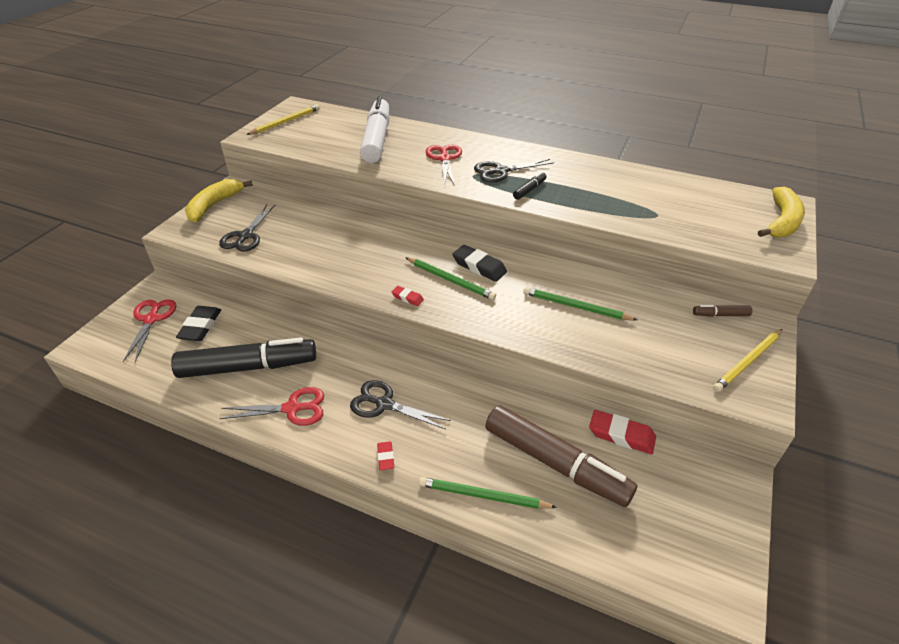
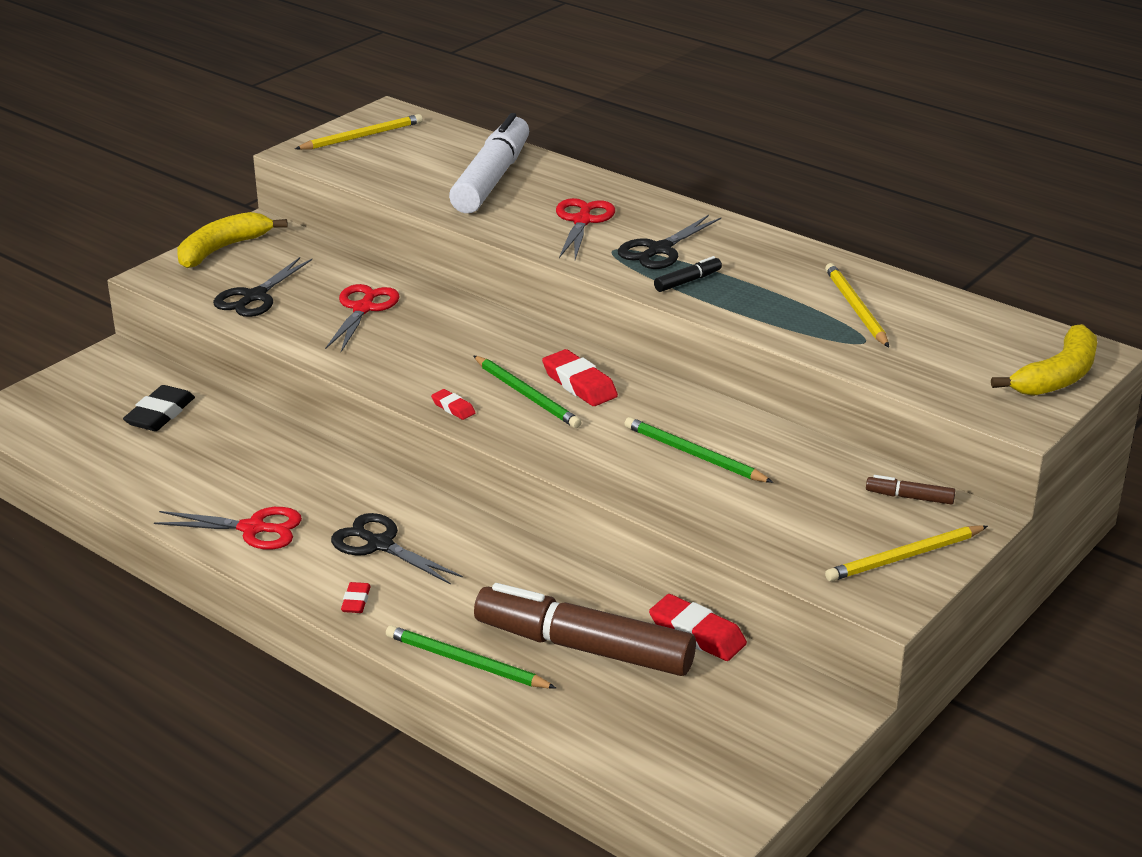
camera: 15 degrees right, 10 degrees down
red scissors [123,299,176,362] -> red scissors moved to [325,284,400,352]
black marker [171,338,316,378] -> none
black eraser [452,245,507,282] -> red eraser [542,349,618,406]
black scissors [474,159,554,183] -> black scissors turned 45 degrees counterclockwise [618,215,721,269]
brown marker [485,405,637,507] -> brown marker turned 150 degrees clockwise [474,583,696,676]
none -> yellow pencil [825,263,889,347]

